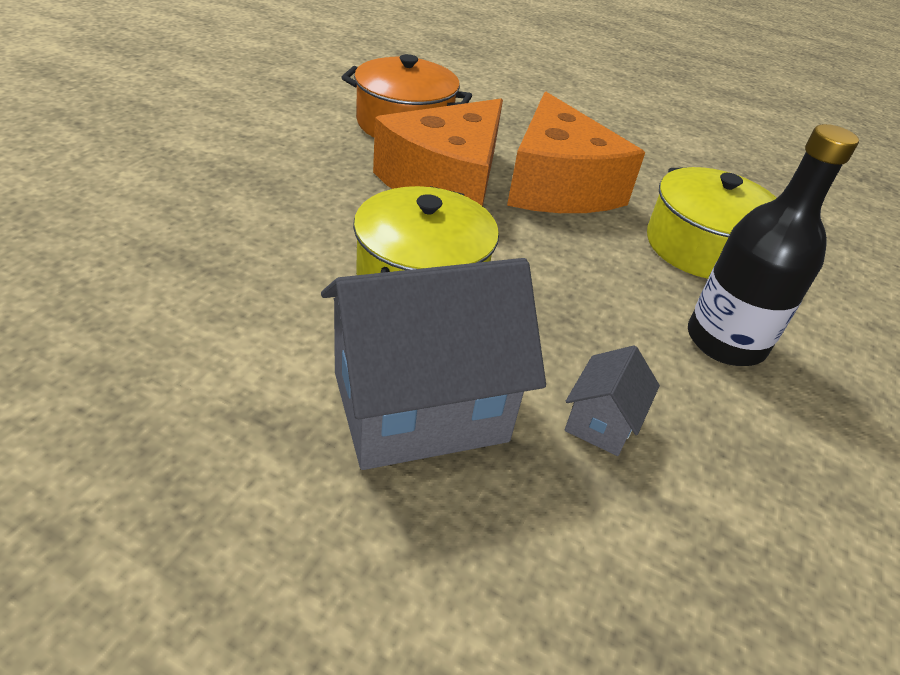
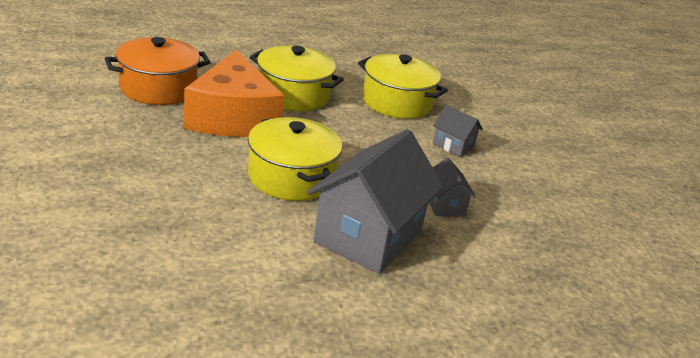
camera: 40 degrees left, 10 degrees down
orange cheese [507,92,645,213] -> yellow pot [250,45,344,111]
black bottle [688,124,859,366] -> grey house [433,105,483,157]

